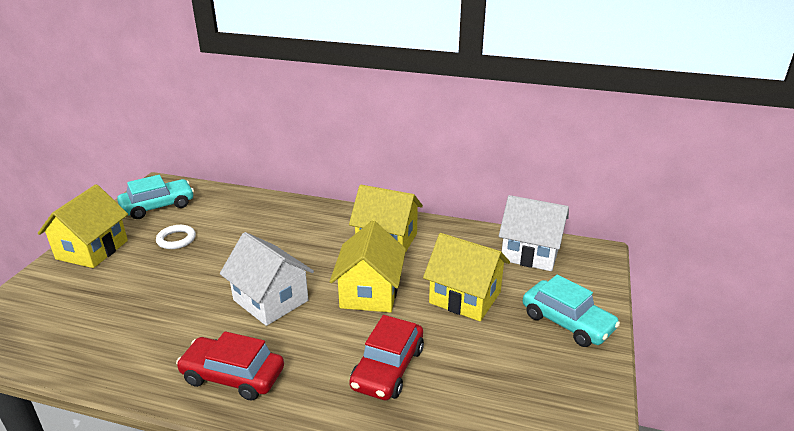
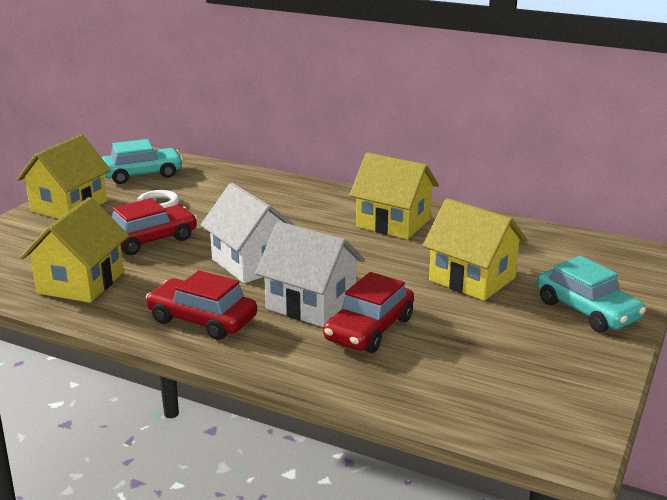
camera: 10 degrees right, 5 degrees down
yellow house [330,221,406,313] -> yellow house moved to [20,197,129,303]
white house [499,195,569,271] -> white house moved to [255,221,365,327]
none -> red car [112,198,197,255]

